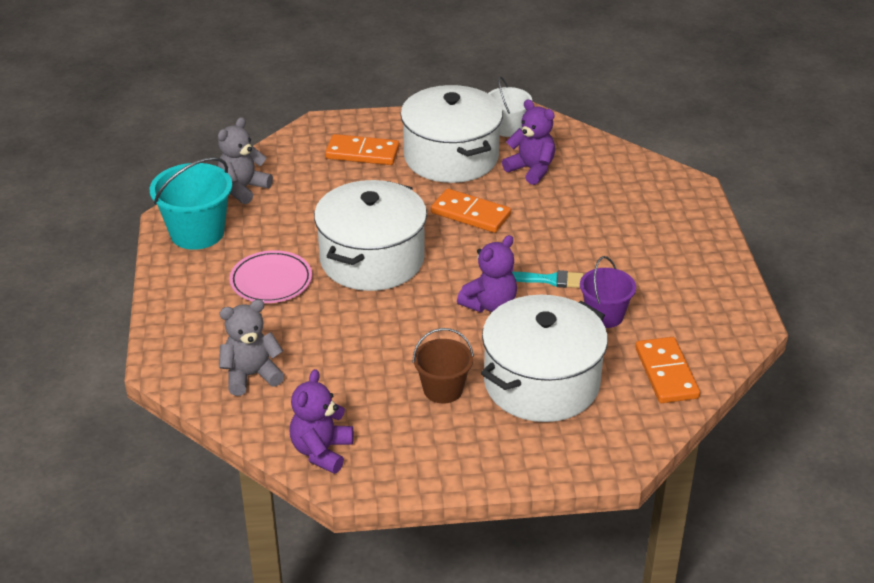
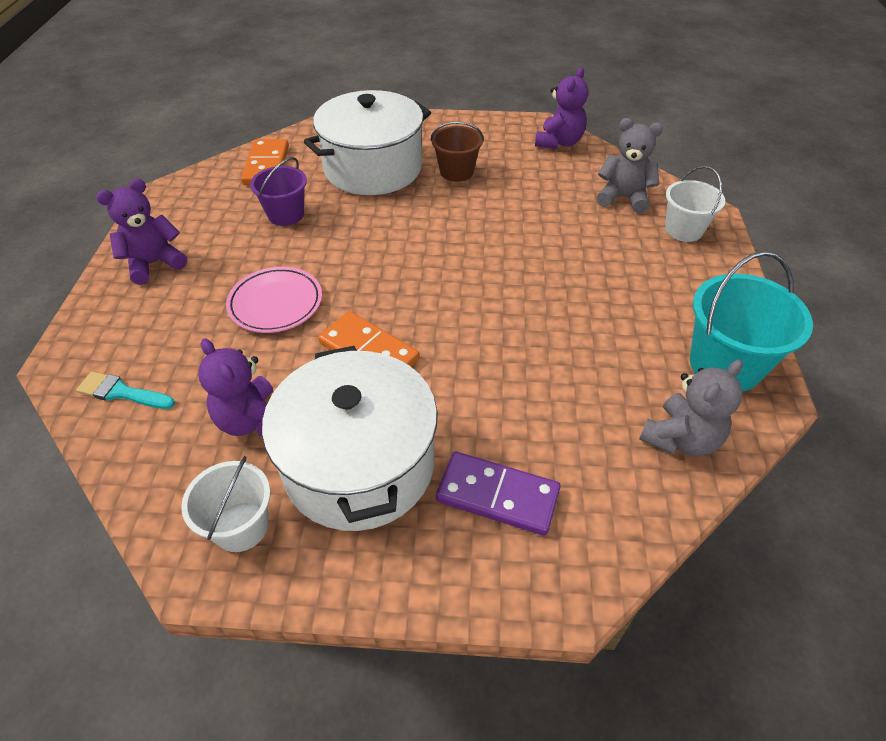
camera: 170 degrees left, 10 degrees up
grey teddy bear [219,299,284,396] -> grey teddy bear turned 150 degrees counterclockwise [596,118,663,213]
pink plate [229,250,312,303] -> pink plate moved to [226,267,322,333]
white pot [314,180,427,291] -> none
orange domino [325,134,399,165] -> purple domino [436,452,561,536]
purple teddy bear [457,235,517,312] -> purple teddy bear moved to [96,179,187,285]
turquoise brush [512,270,584,288] -> turquoise brush moved to [76,371,175,409]
none -> white bucket [665,166,725,242]

